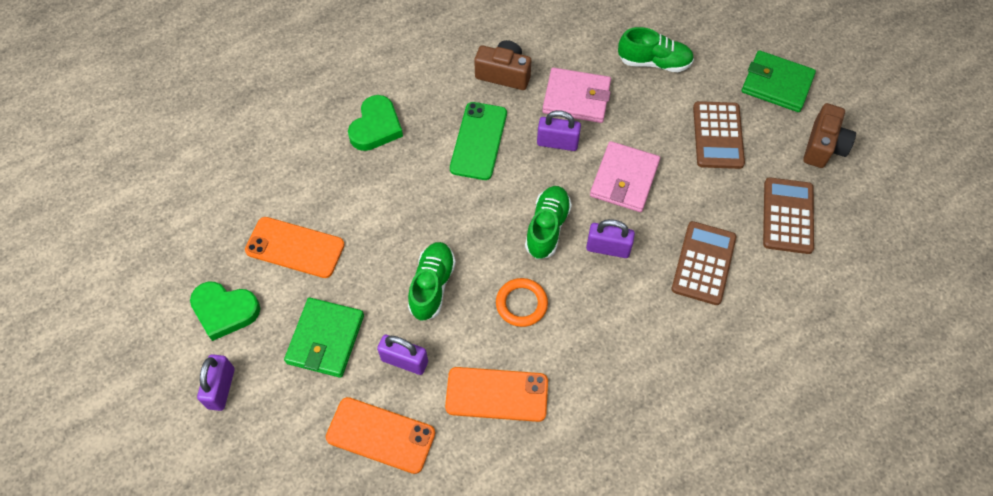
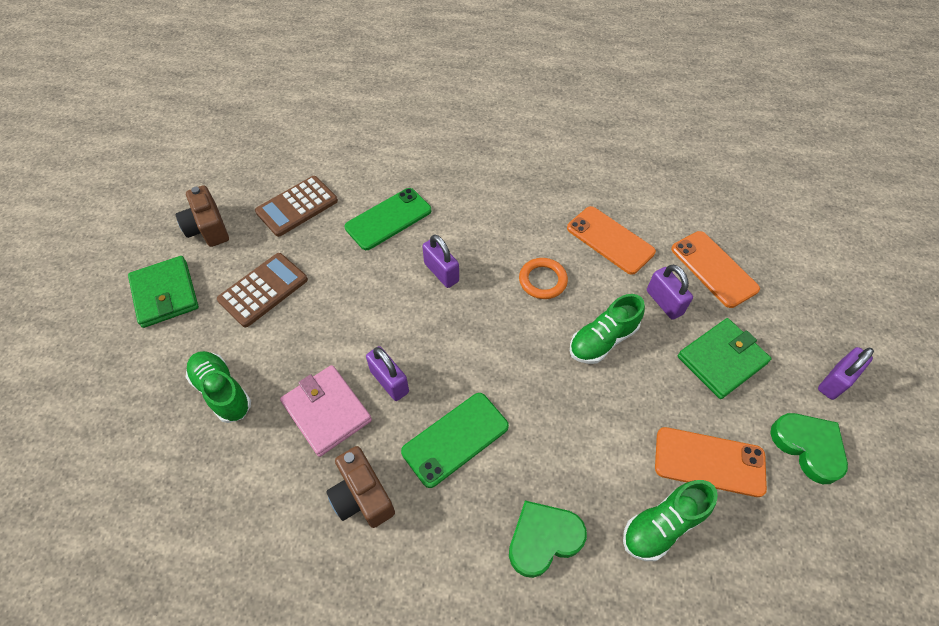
camera: 140 degrees left, 5 degrees down
orange phone [245,217,345,278] -> orange phone turned 45 degrees counterclockwise [655,427,767,497]
green shoe [525,186,572,259] -> green shoe moved to [623,480,718,561]
pink wallet [590,141,660,212] -> none
brown calculator [671,221,737,305] -> green phone [345,188,431,250]
brown camera [803,103,856,168] -> brown camera turned 90 degrees counterclockwise [176,185,229,247]

